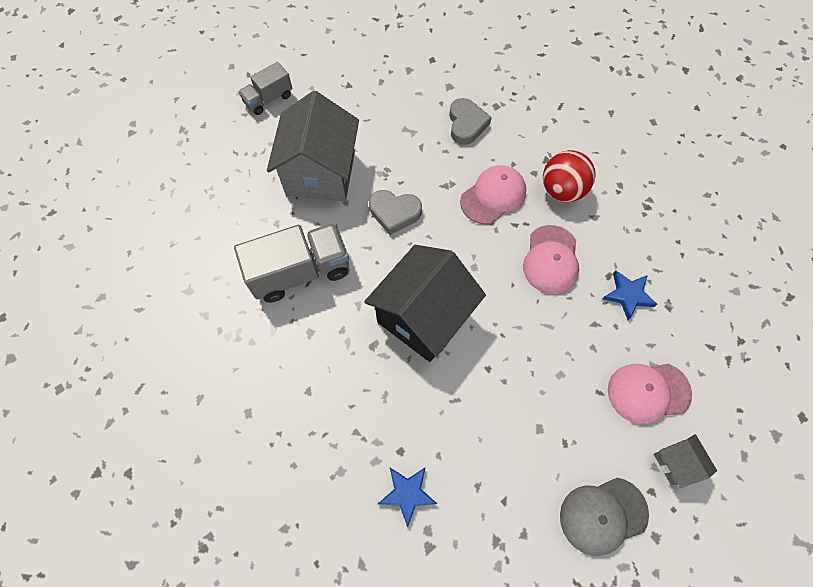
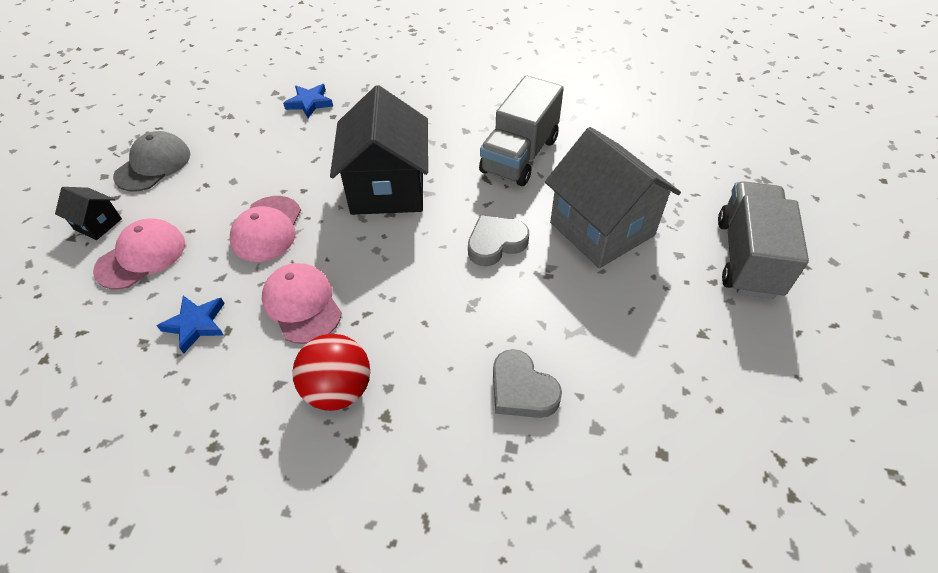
camera: 140 degrees right, 15 degrees down
grey truck [238,62,293,115] -> grey truck [718,181,809,299], size x1.74
pink cap [460,165,526,224] -> pink cap moved to [230,196,301,262]
grey house [654,434,717,488] -> black house [55,187,122,240]

